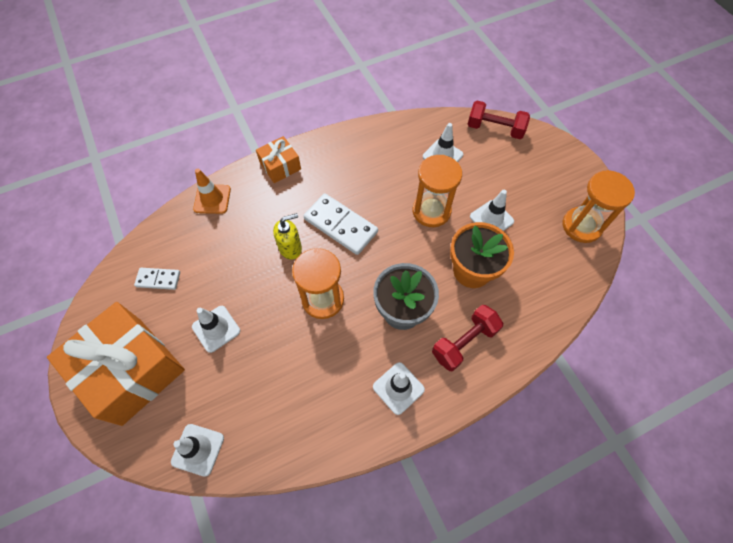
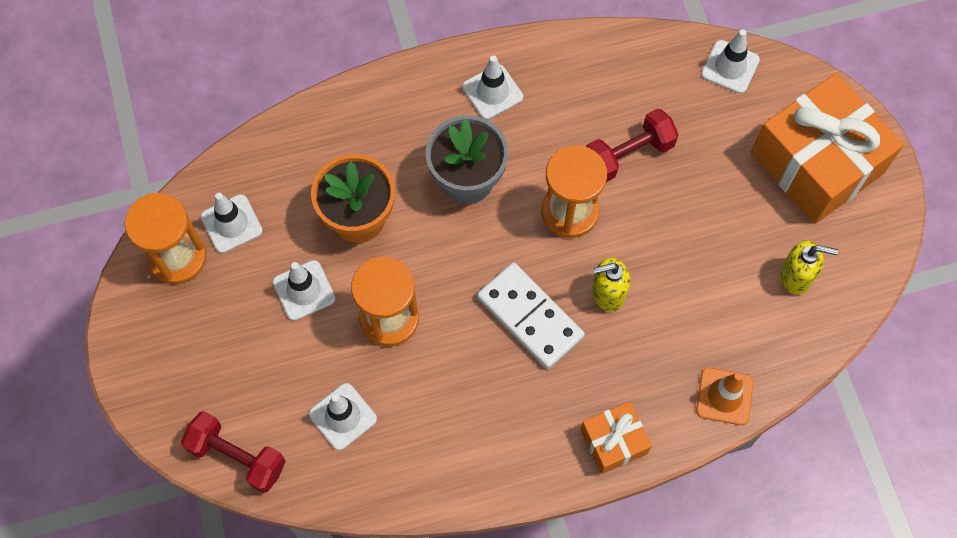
camera: 170 degrees left, 5 degrees up
white domino [134,268,180,290] -> yellow soap dispenser [780,240,838,295]
white traffic cone [192,306,240,353] -> white traffic cone moved to [201,193,263,253]
red dumbbell [432,305,503,371] -> red dumbbell moved to [586,108,679,182]

